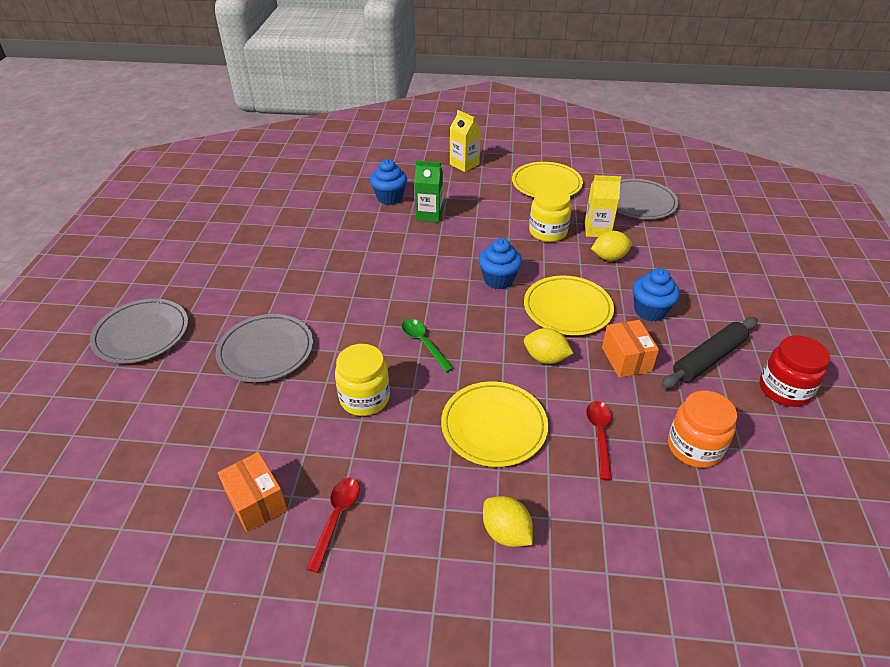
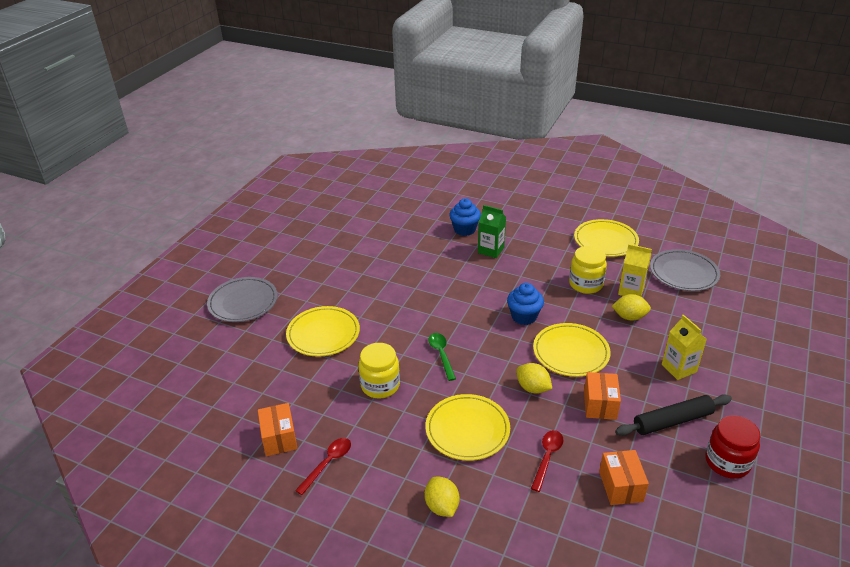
camera: 20 degrees right, 5 degrees down
grey plate [216,314,313,382] -> yellow plate [286,306,360,357]
yellow carton [450,110,481,172] -> yellow carton moved to [662,314,707,380]
blue cupcake [632,268,680,322] -> none
orange jar [668,391,737,468] -> orange box [599,450,649,505]

